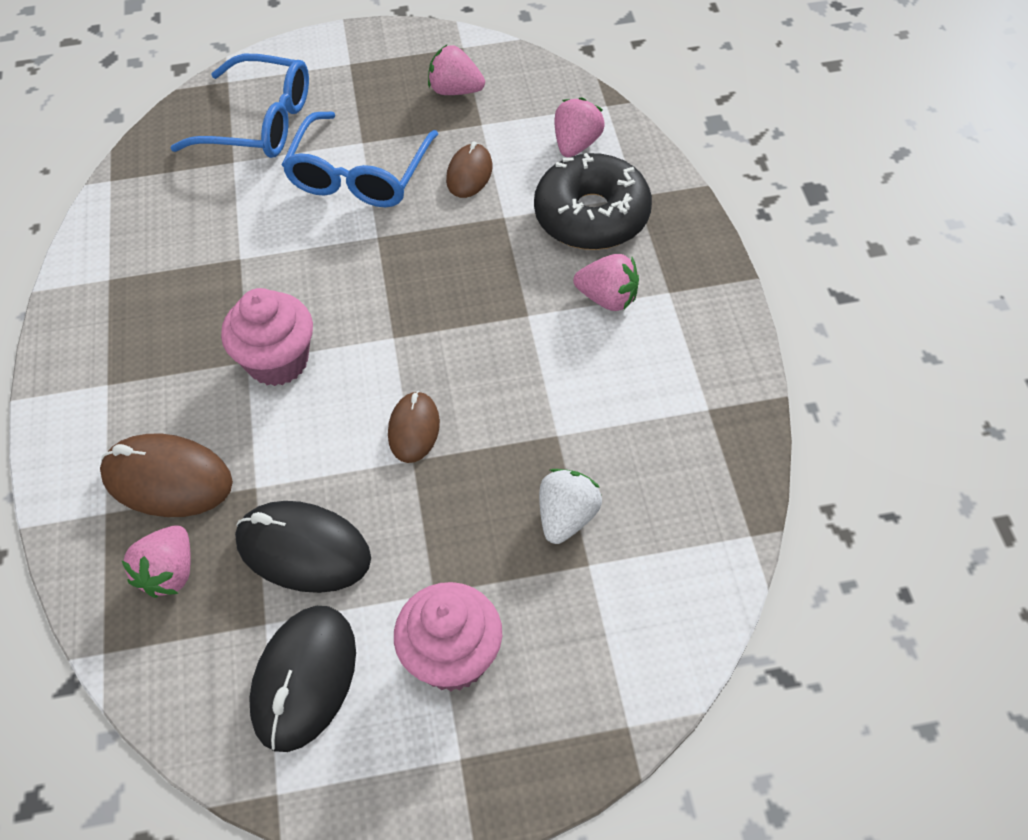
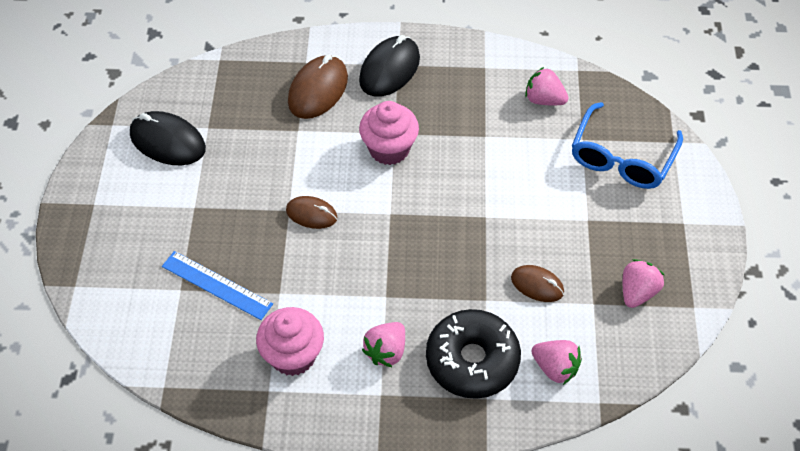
camera: 100 degrees right, 0 degrees up
pink strawberry [121,525,190,598] -> pink strawberry moved to [525,67,569,105]
black mouse [235,501,371,593] -> black mouse moved to [359,35,420,97]
blue glasses [282,111,438,207] -> none
pink cupcake [394,582,502,691] -> pink cupcake moved to [256,307,324,376]
white strawberry [539,469,602,544] -> blue ruler [162,251,273,320]

